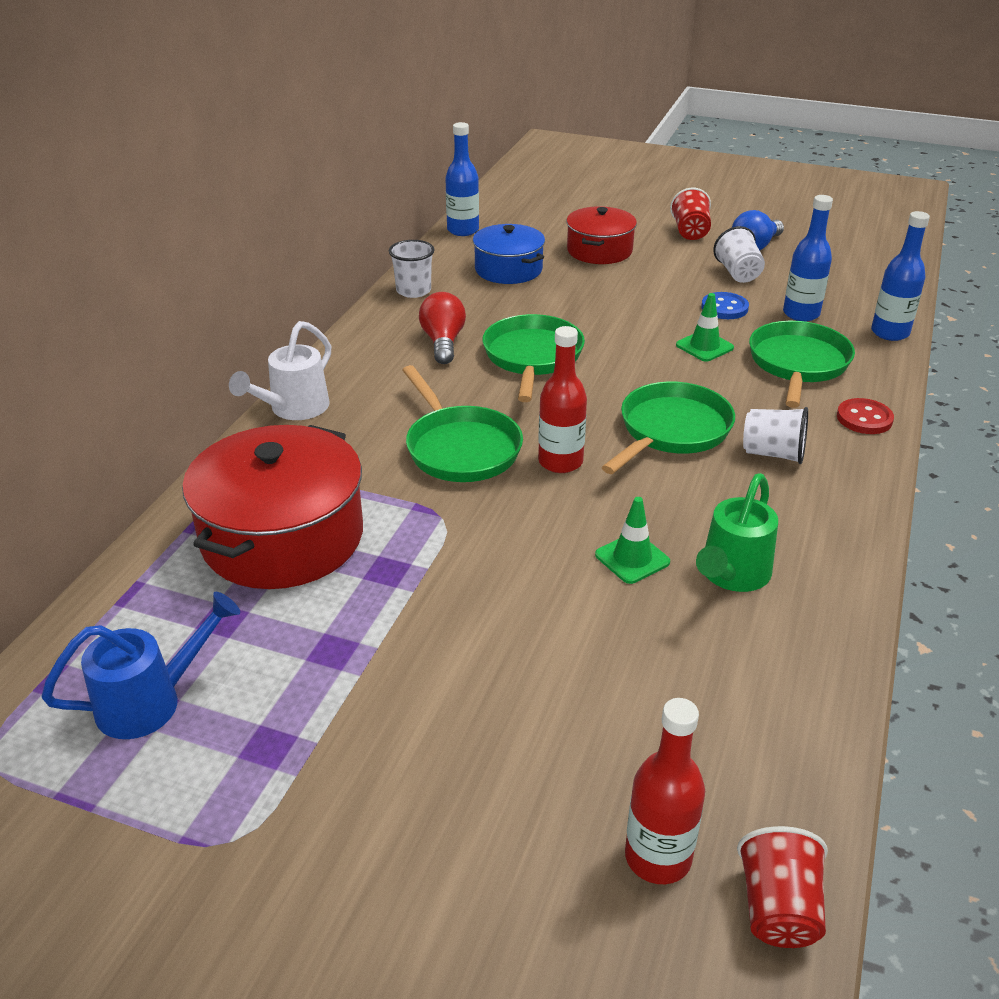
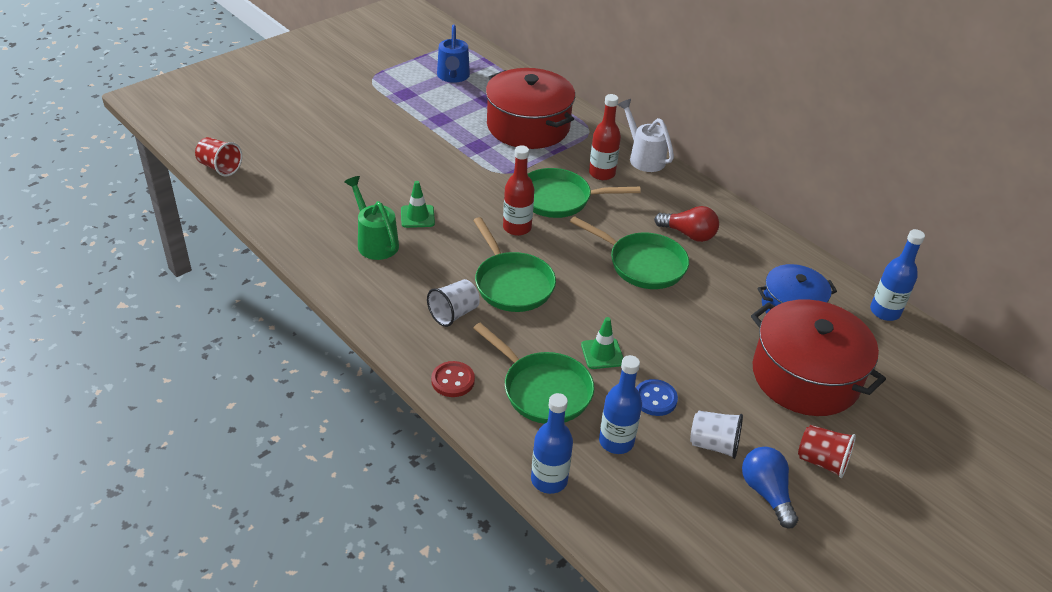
camera: 115 degrees right, 5 degrees up
white cup [389,240,434,298] -> none
red pot [566,206,637,264] -> red pot [751,299,886,416], size x1.66
red bottle [625,698,705,884] -> red bottle moved to [589,94,621,180]

